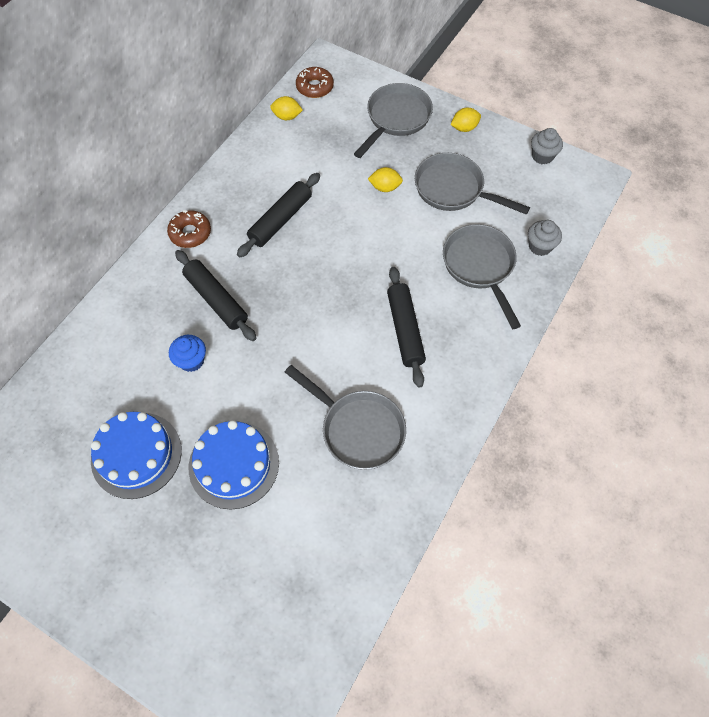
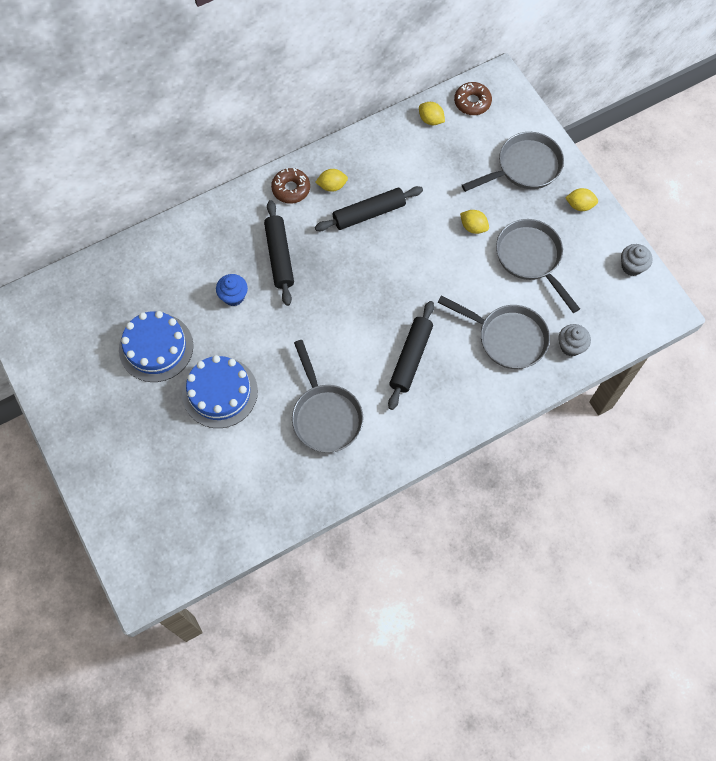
camera: 30 degrees right, 5 degrees up
grey pan [443,224,521,329] -> grey pan turned 105 degrees clockwise [437,295,550,369]
none -> yellow lemon [315,169,348,192]

